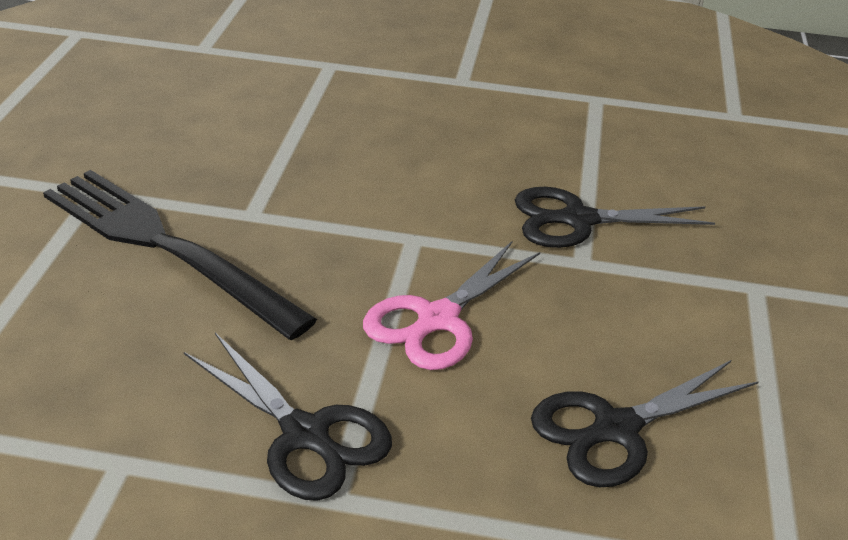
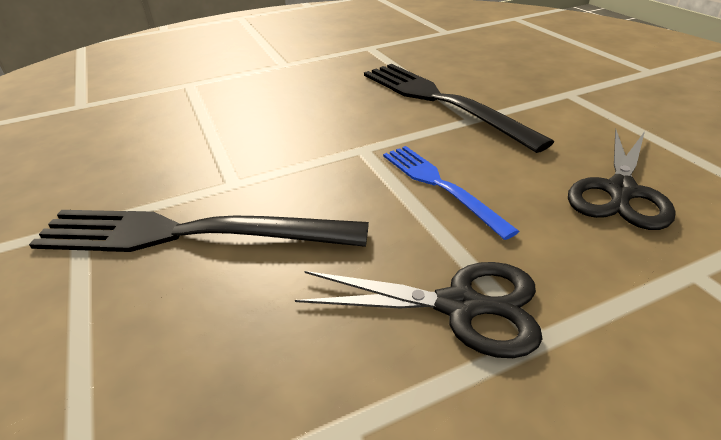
camera: 30 degrees left, 0 degrees up
pink scissors [363,241,540,370] -> blue fork [383,146,519,240]
black scissors [515,187,715,248] -> black fork [364,64,554,153]

